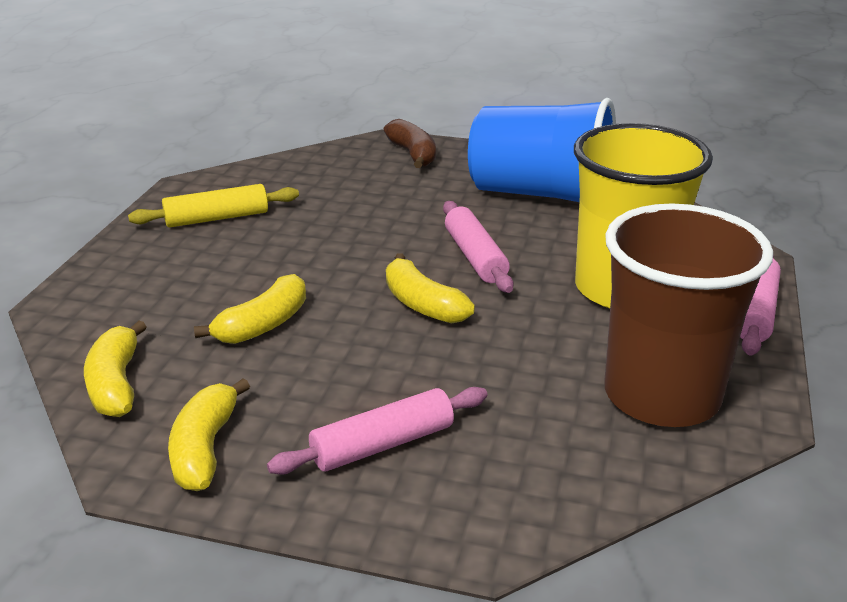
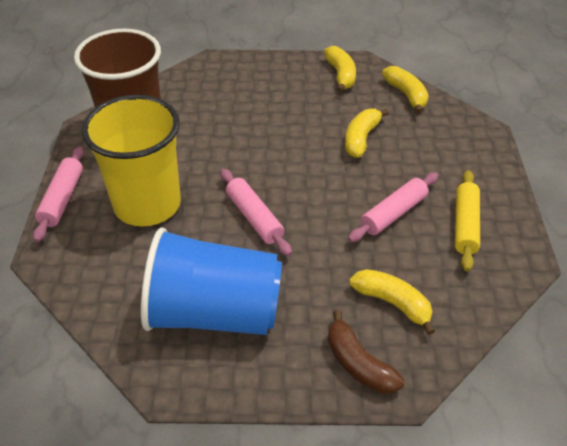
camera: 165 degrees right, 15 degrees up
yellow rolling pin [128,184,299,228] -> yellow rolling pin turned 45 degrees counterclockwise [455,170,480,271]
pink rolling pin [267,387,488,475] -> pink rolling pin moved to [348,173,438,242]
yellow banana [386,253,475,323] -> yellow banana moved to [349,269,435,335]

